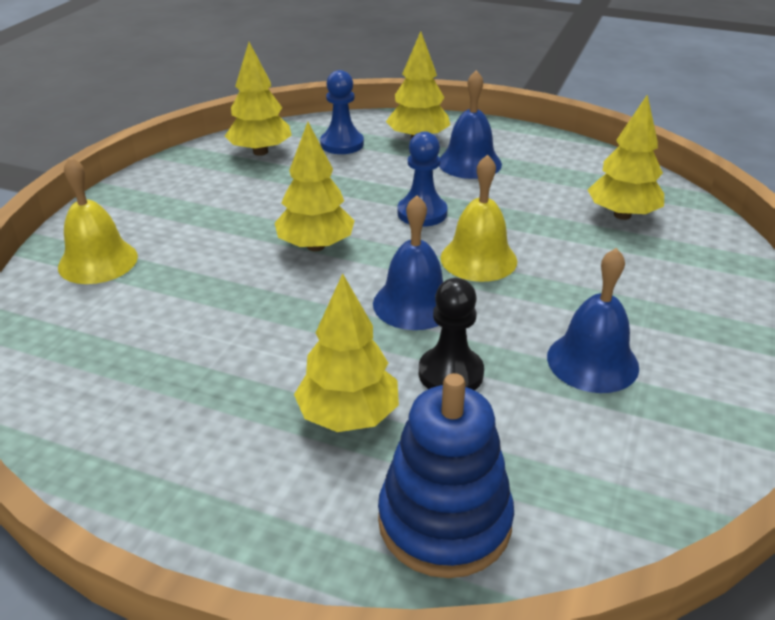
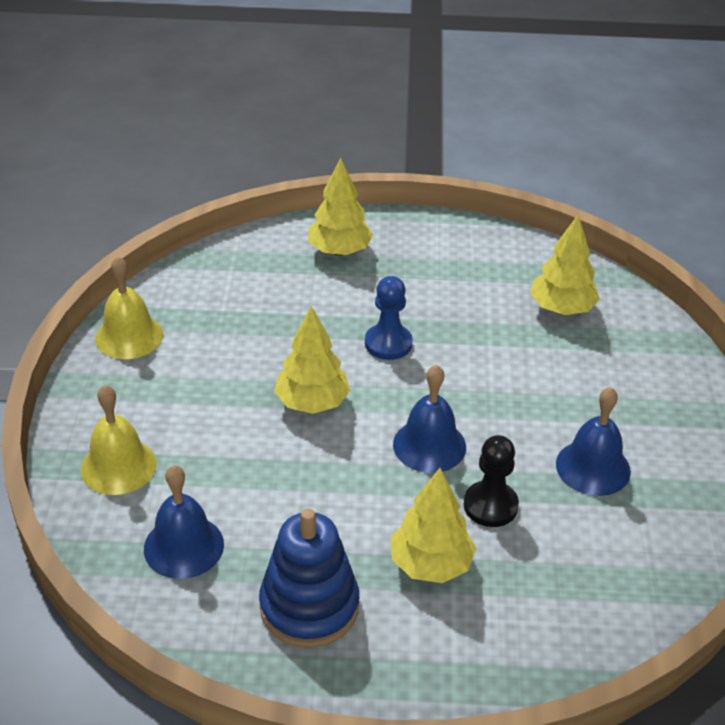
camera: 20 degrees left, 5 degrees up
yellow tree [225,42,292,156] -> none
blue pawn [320,70,364,154] -> none
blue stacking toy [378,373,514,578] -> blue stacking toy moved to [259,509,359,648]
blue bell [439,70,502,179] -> blue bell moved to [144,465,224,579]
yellow bell [440,154,517,282] -> yellow bell moved to [95,256,163,359]

